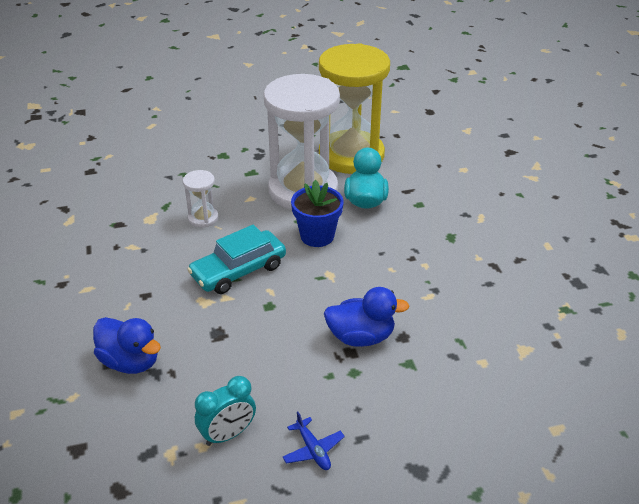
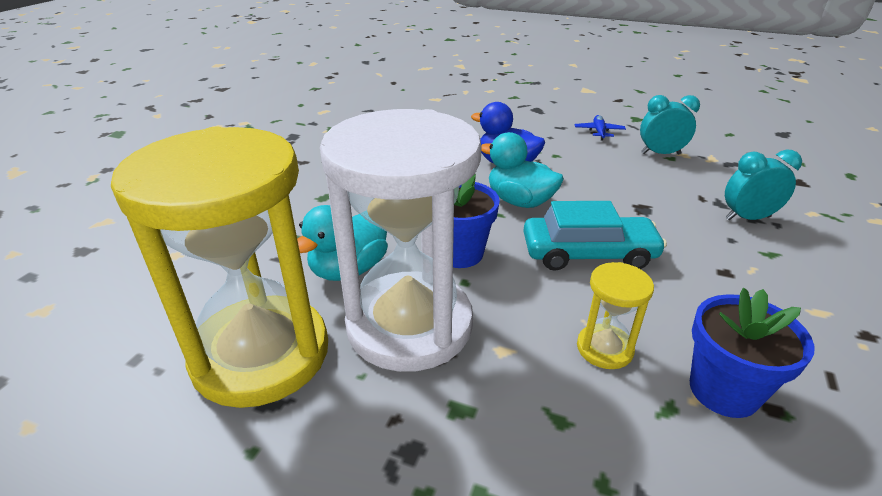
camera: 145 degrees left, 5 degrees down
blue duck [93,317,161,374] -> turquoise clock [725,150,802,220]
white hourglass [183,170,219,228] -> yellow hourglass [577,262,654,369]
none -> turquoise duck [481,132,564,208]
none -> blue flower pot [690,288,814,418]

